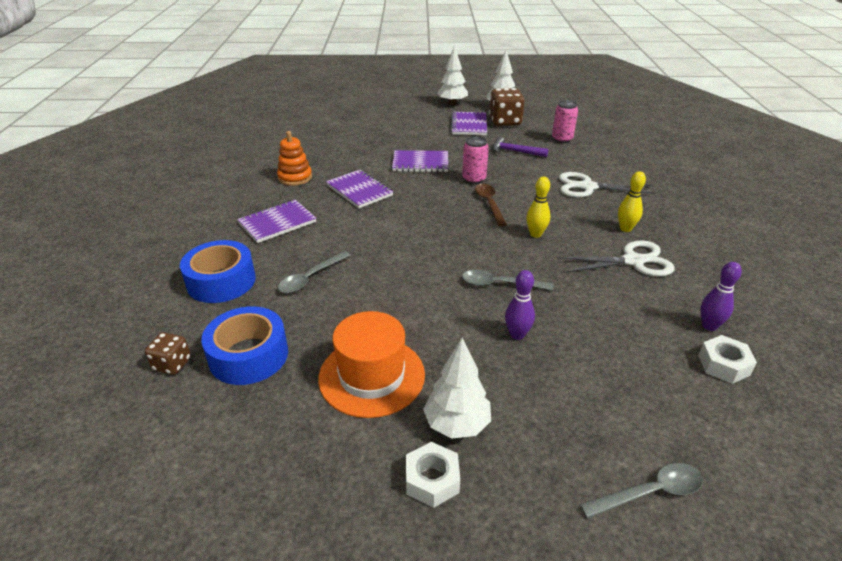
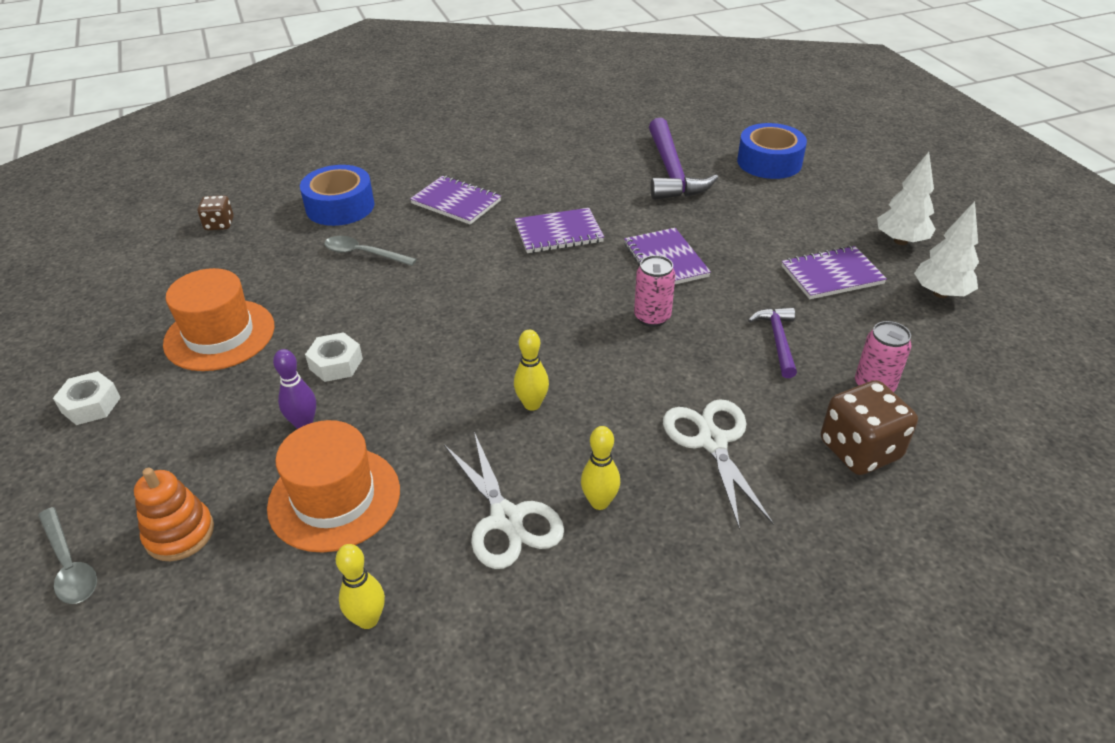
camera: 70 degrees right, 5 degrees up
blue tape [201,306,288,385] -> blue tape moved to [737,123,807,179]
orange stacking toy [277,131,312,186] -> orange stacking toy moved to [134,468,214,561]
purple notebook [326,170,394,208] -> purple notebook turned 45 degrees clockwise [515,208,604,253]
white tree [423,338,491,438] -> none
grey spoon [462,270,554,290] -> none
brown spoon [475,184,507,227] -> none
brown dice [489,88,525,126] -> brown dice moved to [821,380,918,475]
white nut [698,335,757,384] -> white nut moved to [305,332,363,382]
purple bowling pin [700,262,742,331] -> yellow bowling pin [335,544,385,629]
none -> orange hat [267,420,400,553]
none -> purple hammer [649,118,718,200]

